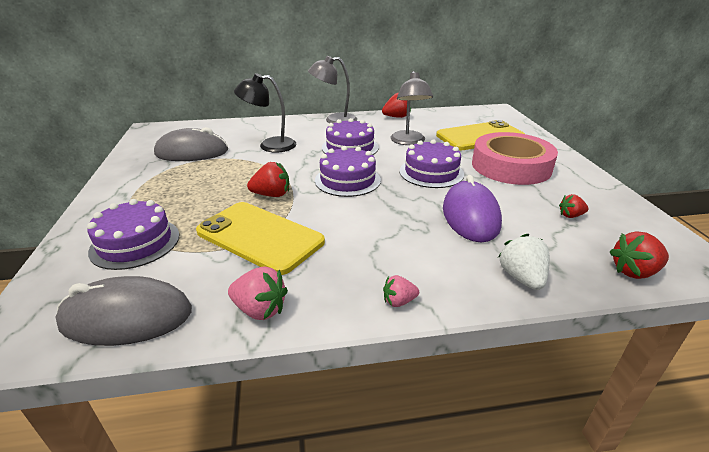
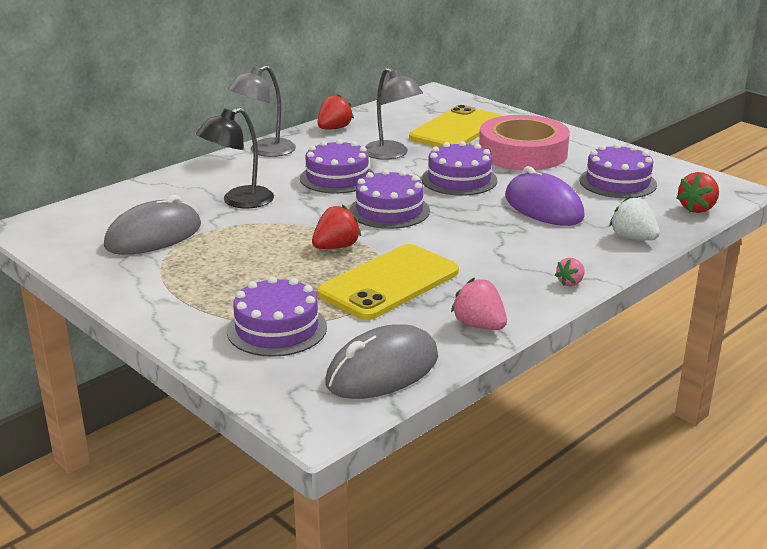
camera: 35 degrees left, 5 degrees down
yellow phone [196,202,325,275] -> yellow phone turned 45 degrees counterclockwise [317,244,459,320]
pink strawberry [228,267,288,320] -> pink strawberry turned 120 degrees counterclockwise [451,278,507,330]
red strawberry [559,194,589,218] -> purple cake [579,143,657,198]

